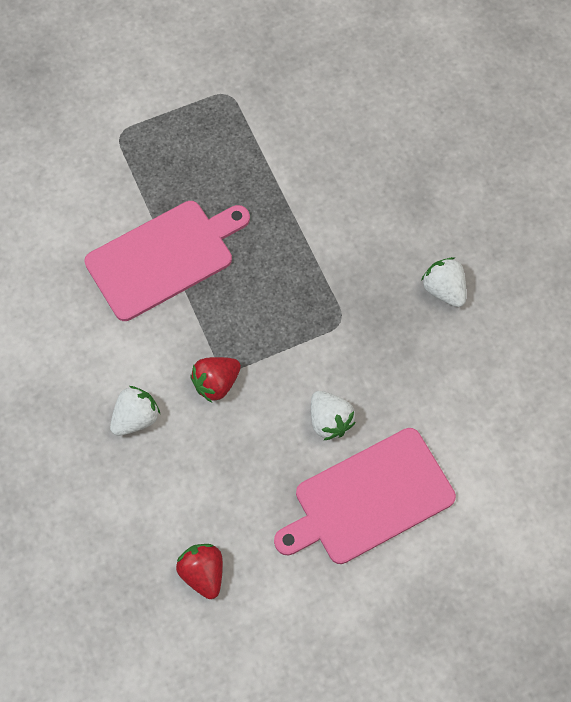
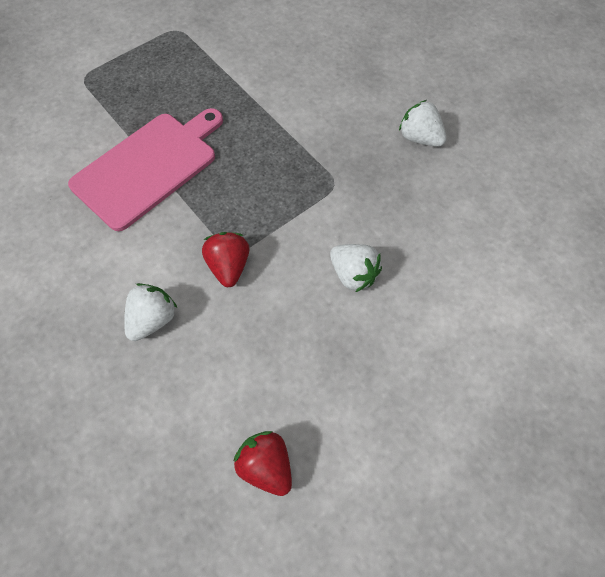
camera: 15 degrees left, 5 degrees down
red strawberry [190,357,241,402] -> red strawberry turned 135 degrees clockwise [202,232,250,287]
pink cutting board [274,428,456,564] -> none

